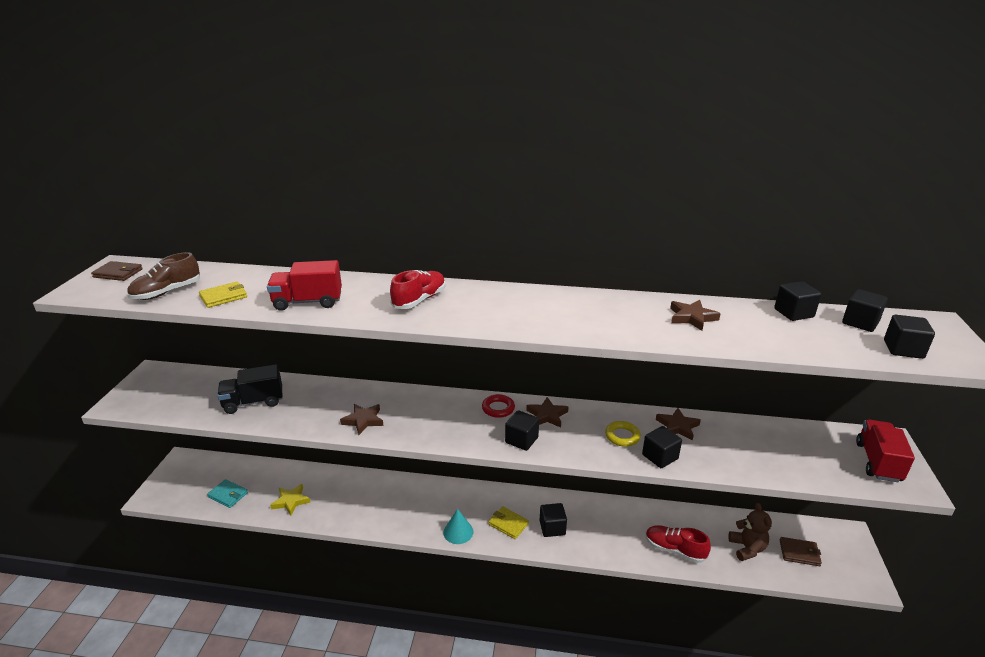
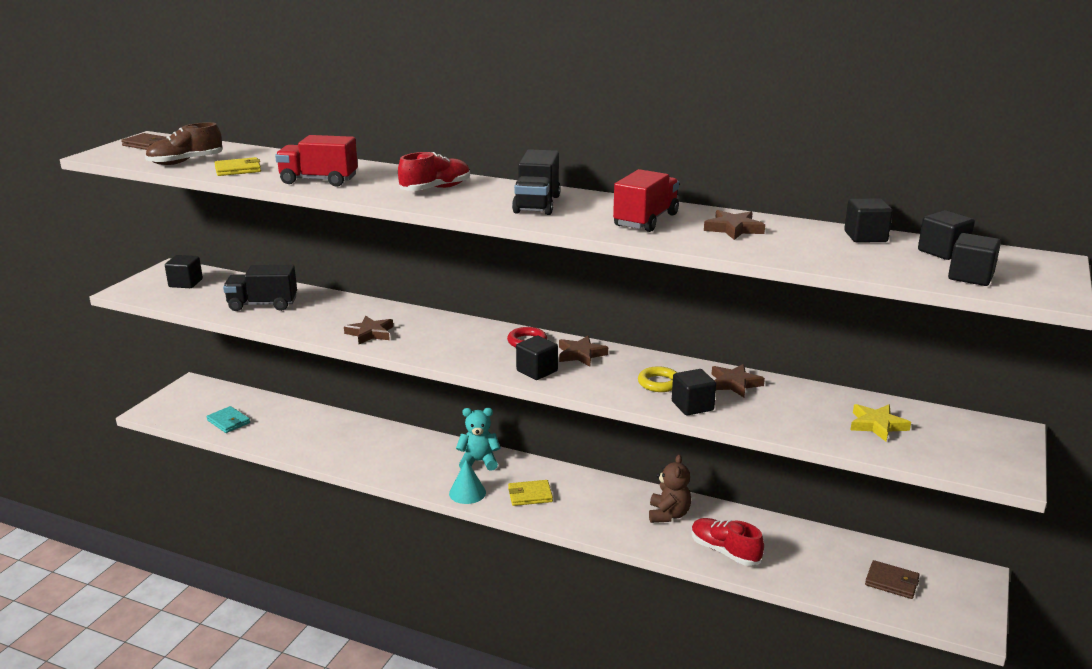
camera: 15 degrees right, 5 degrees down
yellow star [270,484,310,516] -> yellow star moved to [851,404,911,441]
yellow wallet [488,506,529,539] -> yellow wallet turned 60 degrees counterclockwise [508,480,553,506]
black cube [540,503,567,537] -> black cube moved to [165,255,203,288]
brown teddy bear [728,503,772,561] -> brown teddy bear moved to [649,454,691,523]
red truck [856,420,915,482] -> red truck moved to [613,169,679,232]
none -> turquoise teddy bear [456,408,501,471]
none -> black truck [512,149,561,215]

